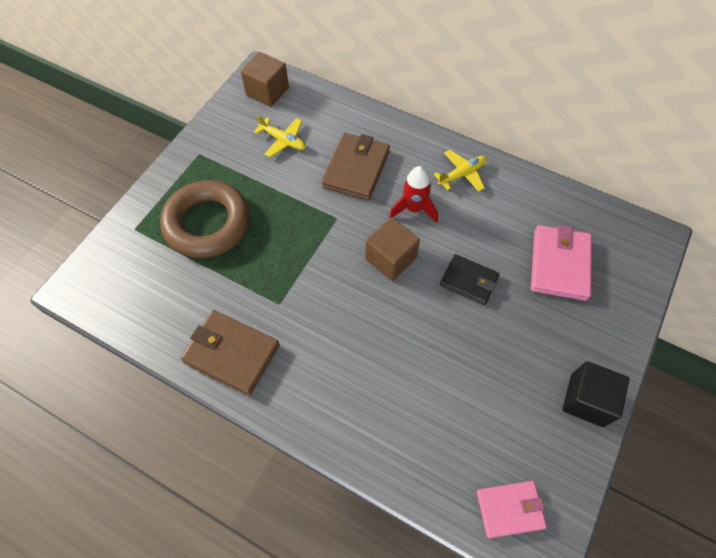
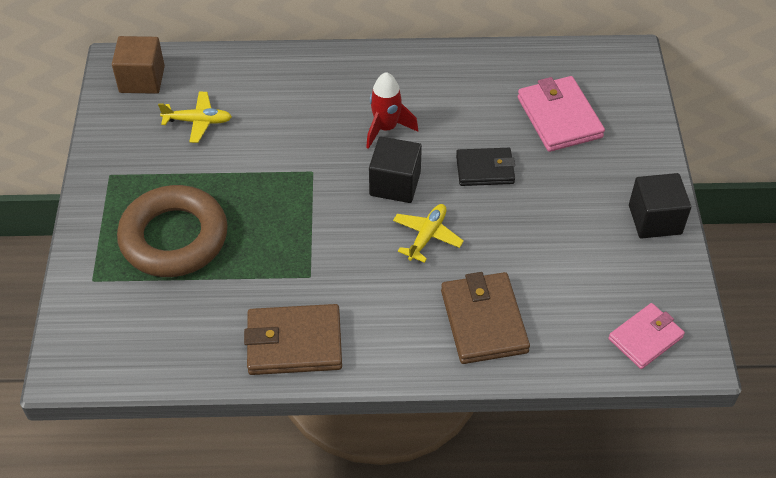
camera: 30 degrees left, 10 degrees down
brown wallet [321,133,390,200] -> brown wallet moved to [441,272,530,364]
brown cube [365,217,420,281] -> black cube [369,137,422,203]
yellow plane [434,150,486,191] -> yellow plane moved to [393,204,464,263]

